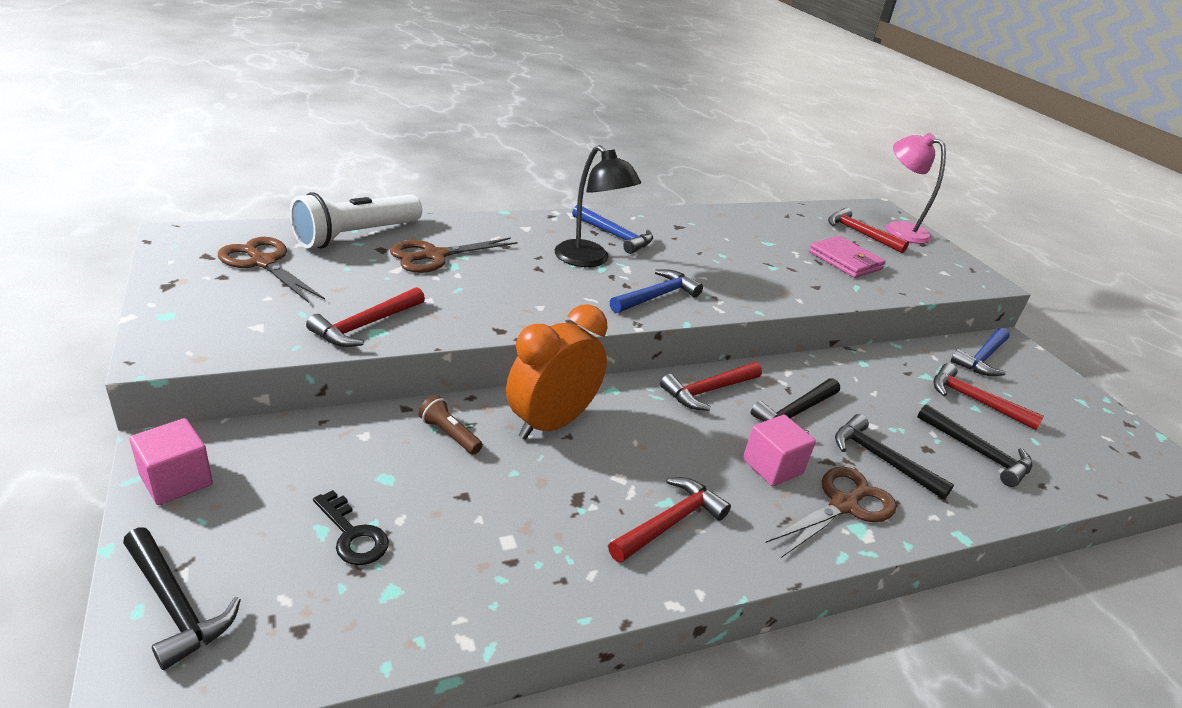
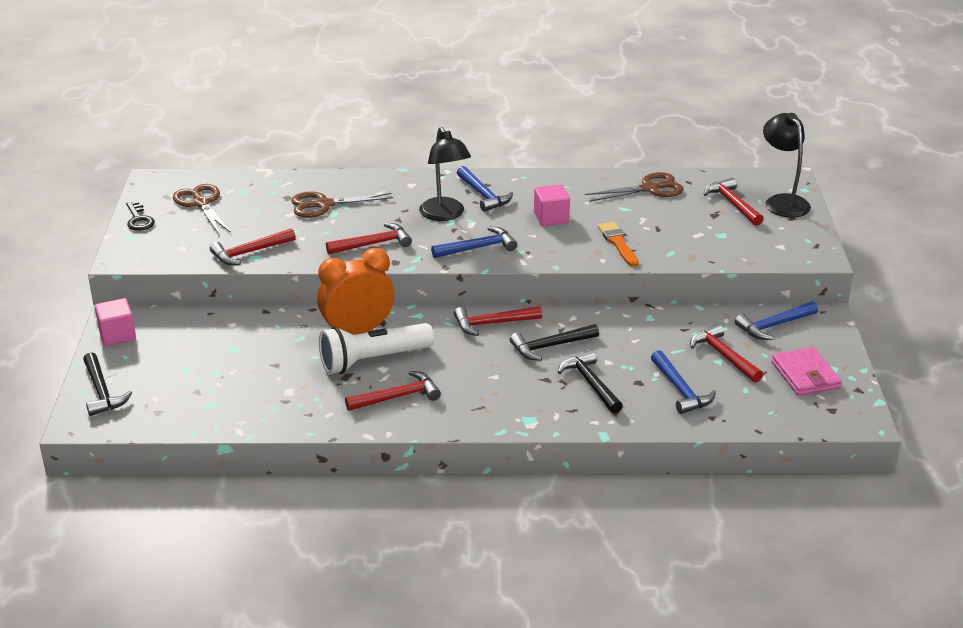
camera: 25 degrees right, 0 degrees up
white flashlight [290,192,422,249] -> white flashlight moved to [319,323,434,374]
black key [313,490,389,565] -> black key moved to [126,201,155,231]
brown flashlight [418,395,483,455] -> none
pink cube [743,415,816,486] -> pink cube moved to [534,184,570,226]
brown scissors [765,467,897,558] -> brown scissors moved to [585,172,684,202]
pink wallet [809,236,886,278] -> pink wallet moved to [771,347,842,396]
pink lamp [886,133,946,244] -> black lamp [763,113,811,218]
black hammer [917,404,1032,487] -> blue hammer [651,350,716,414]
none -> red hammer [326,223,412,254]
none -> orange brush [598,222,639,267]

